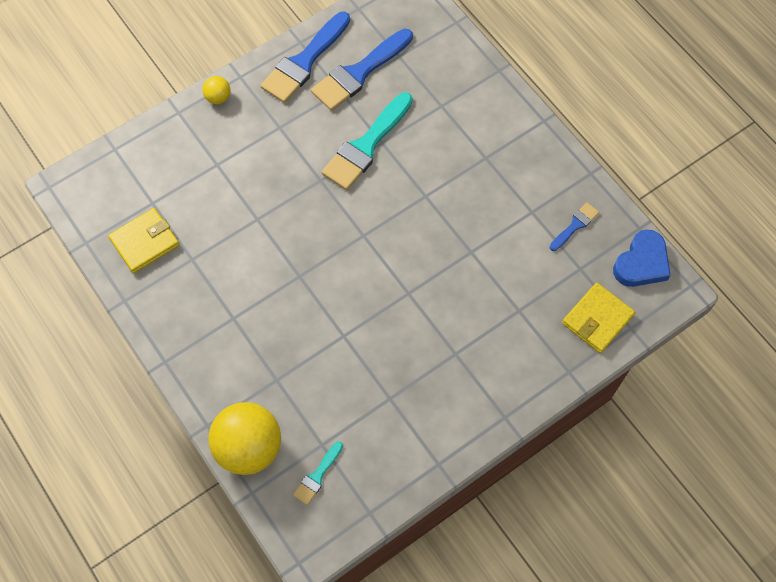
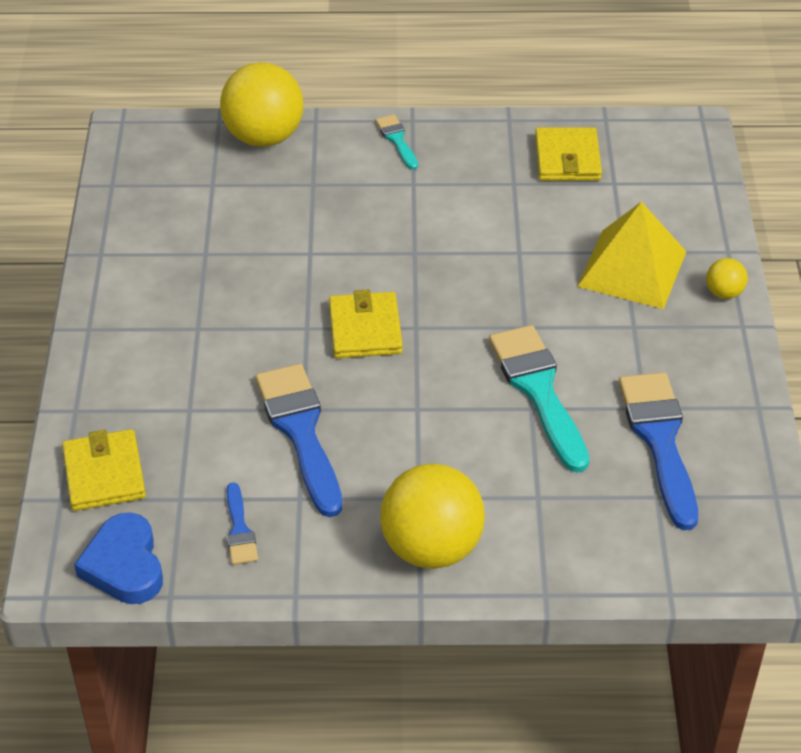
camera: 125 degrees right, 20 degrees down
blue brush [260,12,350,103] -> blue brush moved to [255,364,342,517]
turquoise brush [293,441,343,505] -> turquoise brush moved to [376,115,418,170]
none -> yellow wallet [329,289,403,358]
none -> yellow ball [380,464,485,569]
none -> yellow pyramid [577,201,686,309]

